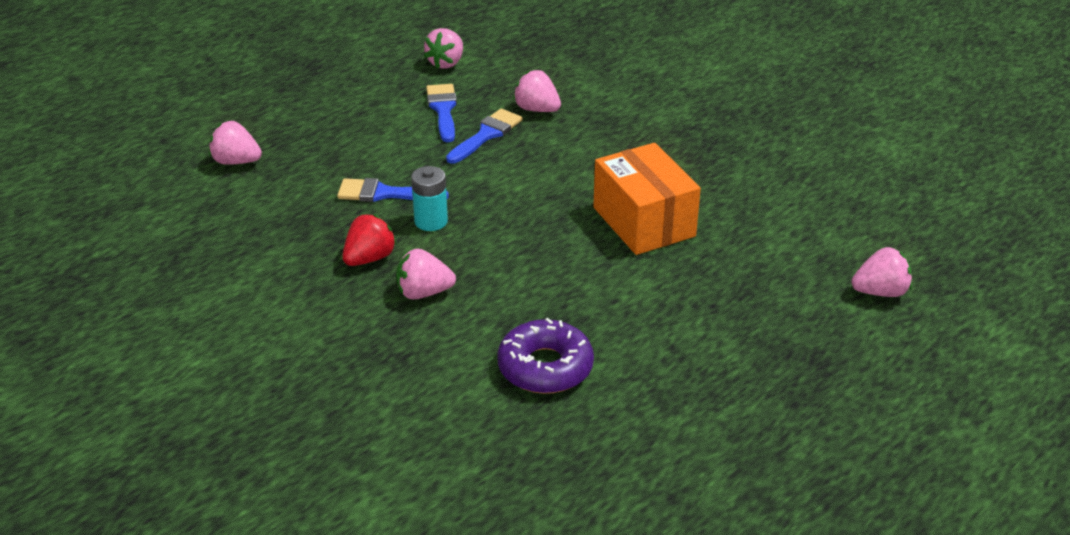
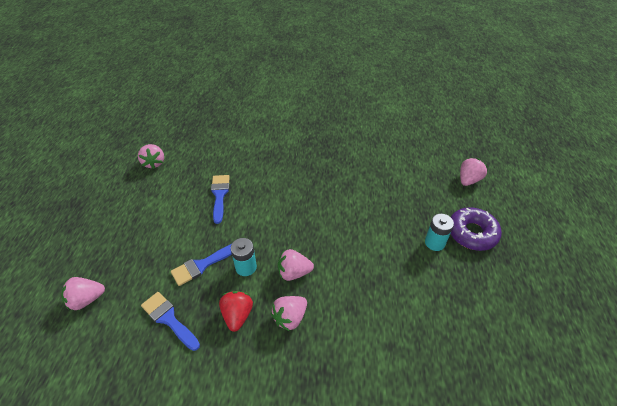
camera: 40 degrees left, 10 degrees up
blue brush [426,84,457,142] -> blue brush moved to [141,292,200,351]
purple donut [497,318,594,394] -> purple donut moved to [450,207,502,251]
pink strawberry [513,70,561,112] -> pink strawberry moved to [278,249,314,281]
orange box [593,143,701,255] -> none
none -> turquoise battery [425,214,454,251]

